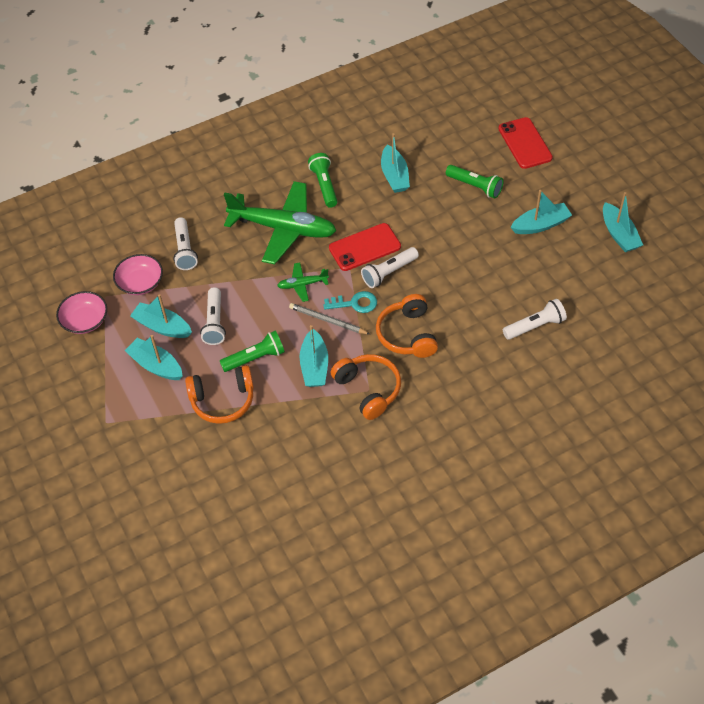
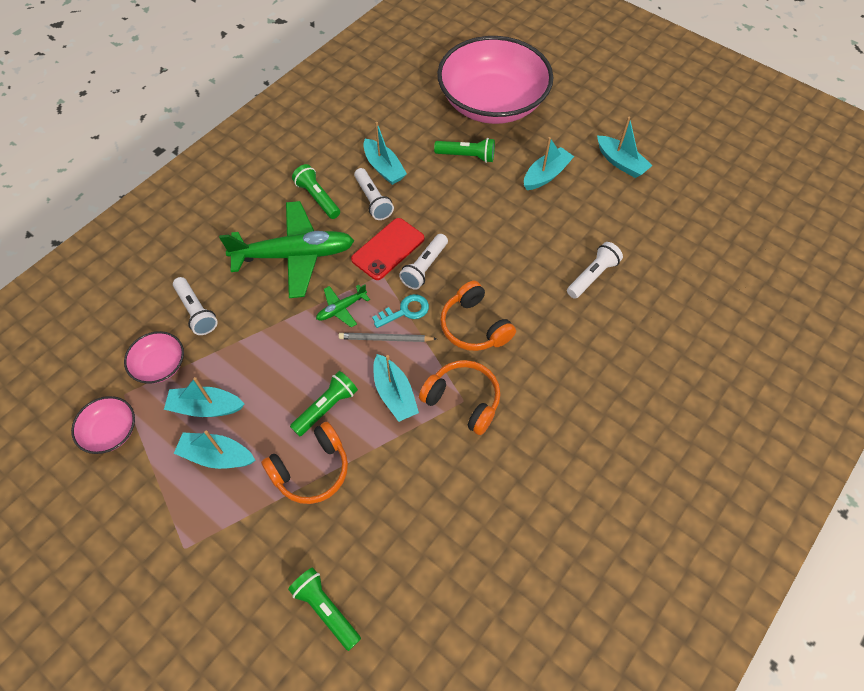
camera: 25 degrees left, 5 degrees up
white flashlight [200,287,226,345] -> white flashlight moved to [354,168,394,220]
red phone [498,117,553,169] -> pink bowl [437,36,554,124]
none -> green flashlight [288,567,361,651]

